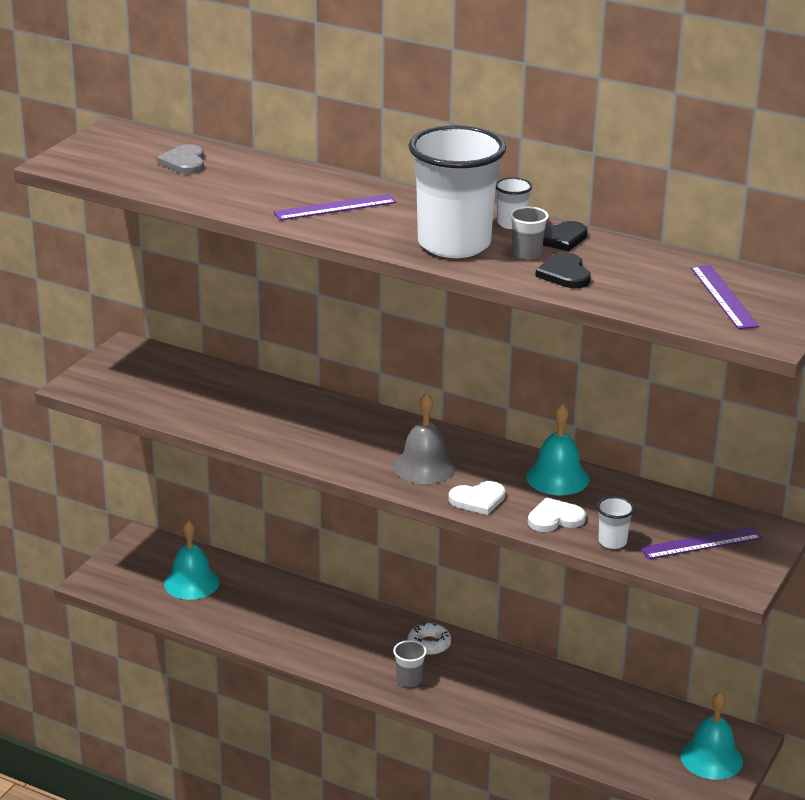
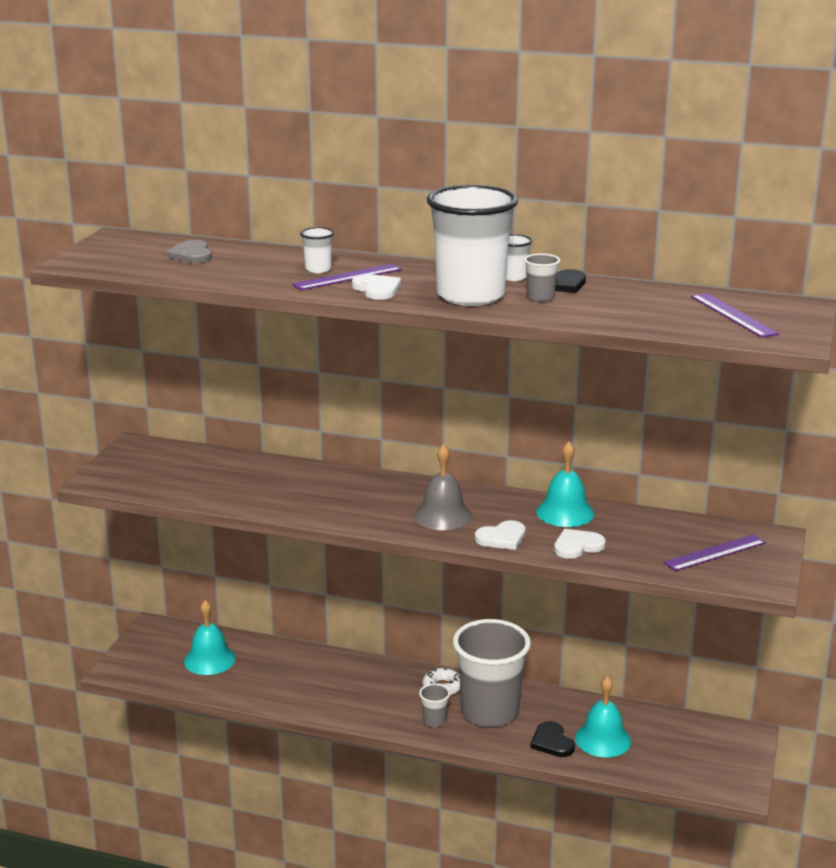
camera: 10 degrees left, 5 degrees down
black heart [535,252,591,288] -> black heart moved to [530,721,575,757]
white cup [597,496,635,549] -> white cup moved to [300,227,334,273]
turquoise bell [680,692,743,780] -> turquoise bell moved to [575,676,631,758]
none -> white heart [352,274,401,300]
none -> grey cup [453,619,531,728]

